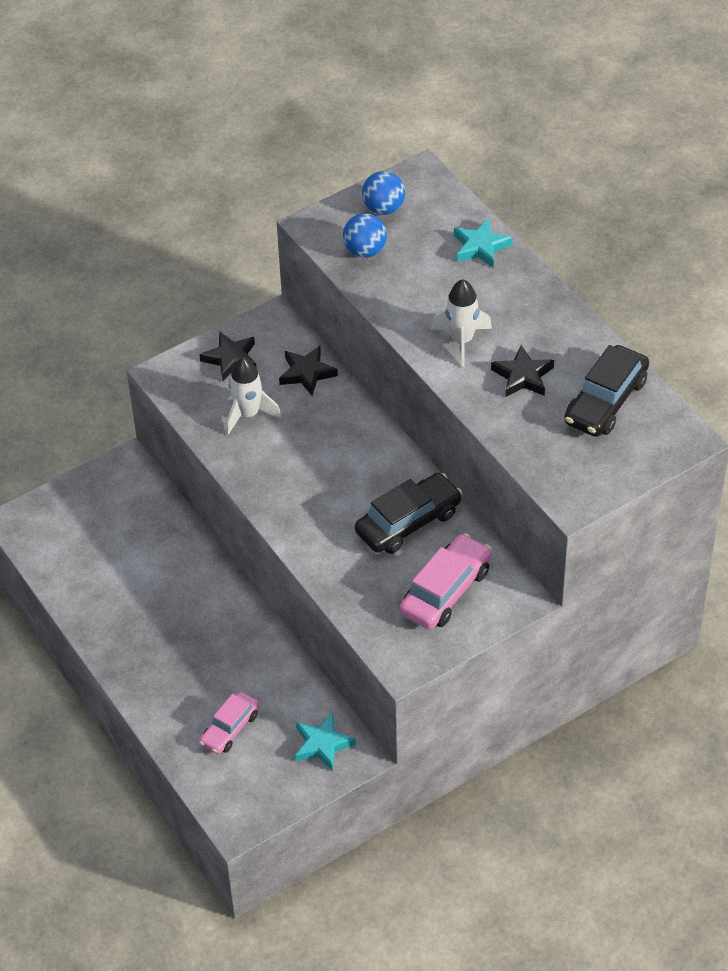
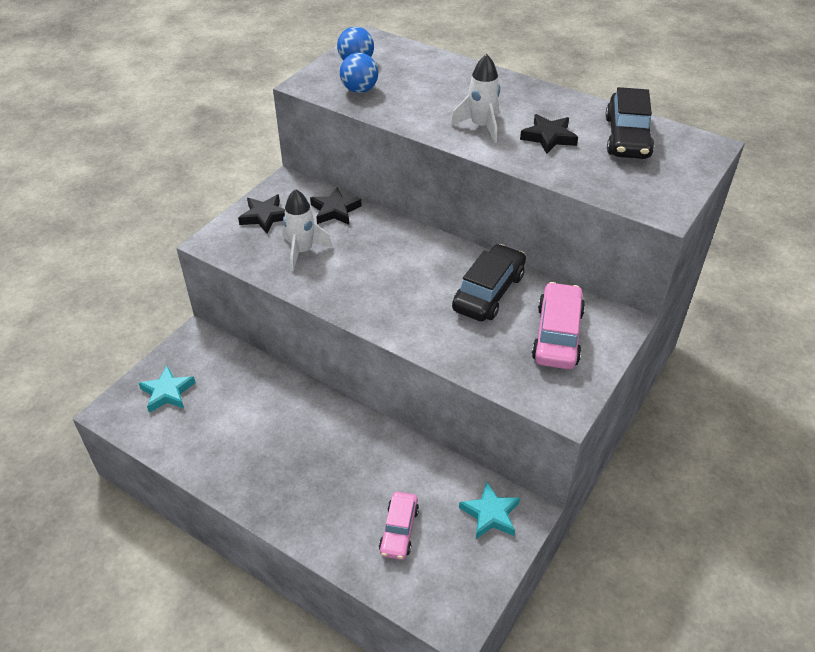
camera: 25 degrees left, 5 degrees down
turquoise star [454,219,513,268] -> turquoise star moved to [139,366,196,413]

